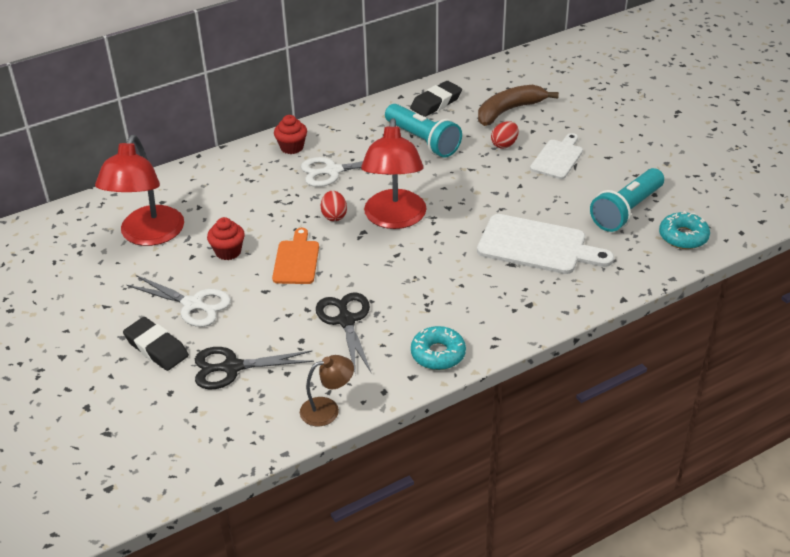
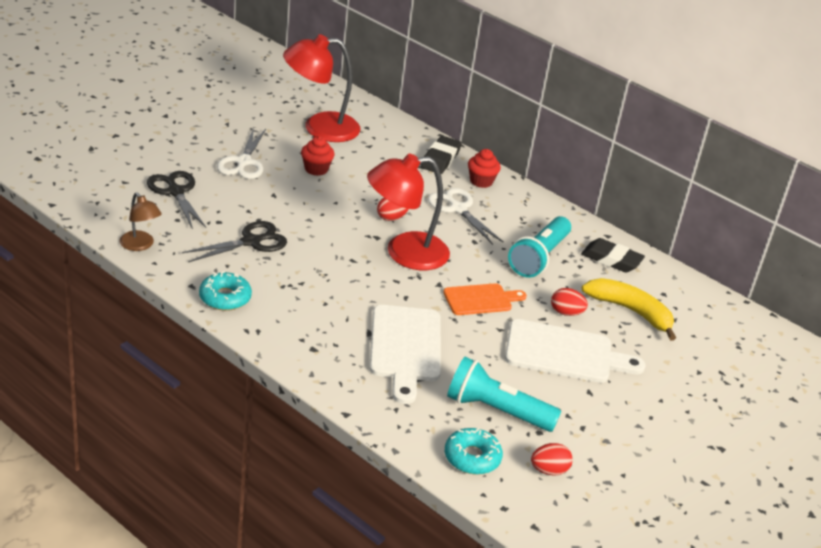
camera: 65 degrees right, 5 degrees down
black eraser [123,317,189,371] -> black eraser moved to [421,136,462,174]
orange cutting board [272,228,319,284] -> orange cutting board moved to [443,283,527,315]
brown banana [478,85,559,126] -> yellow banana [582,278,676,341]
white cutting board [530,133,583,179] -> white cutting board [505,319,646,383], size x1.60
none -> red egg [531,443,573,475]

